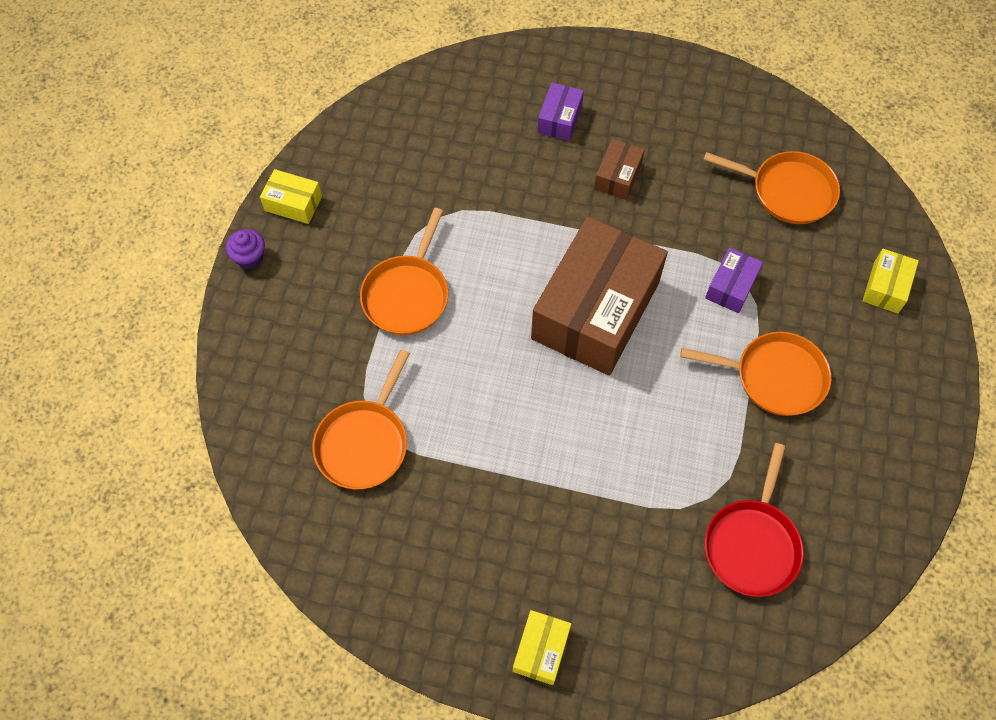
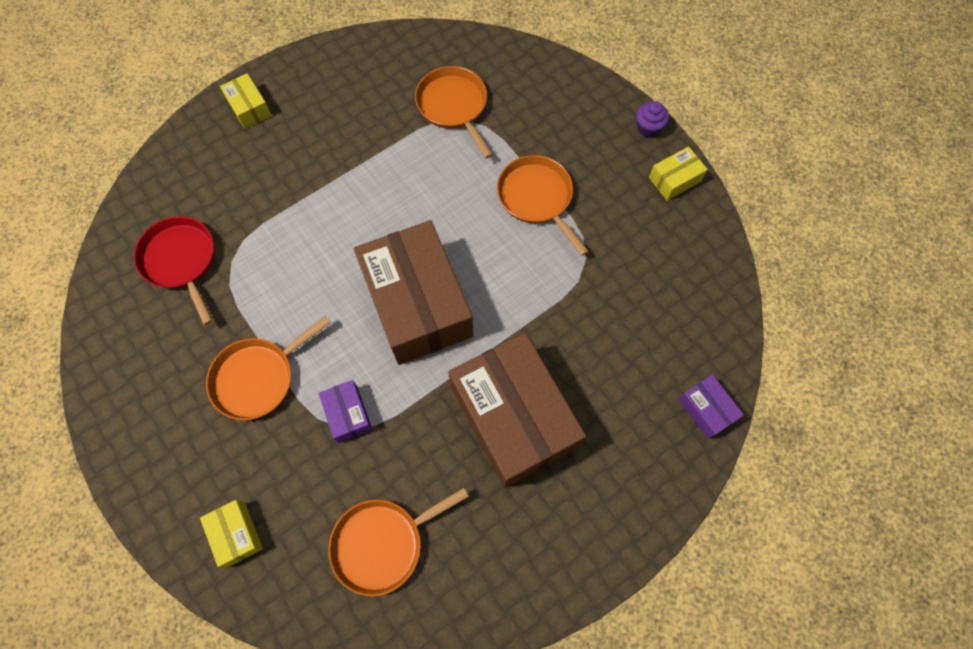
camera: 130 degrees right, 5 degrees up
purple box [537,82,584,141] -> purple box moved to [678,375,744,439]
brown box [594,139,645,200] -> brown box [448,333,586,488], size x2.35

